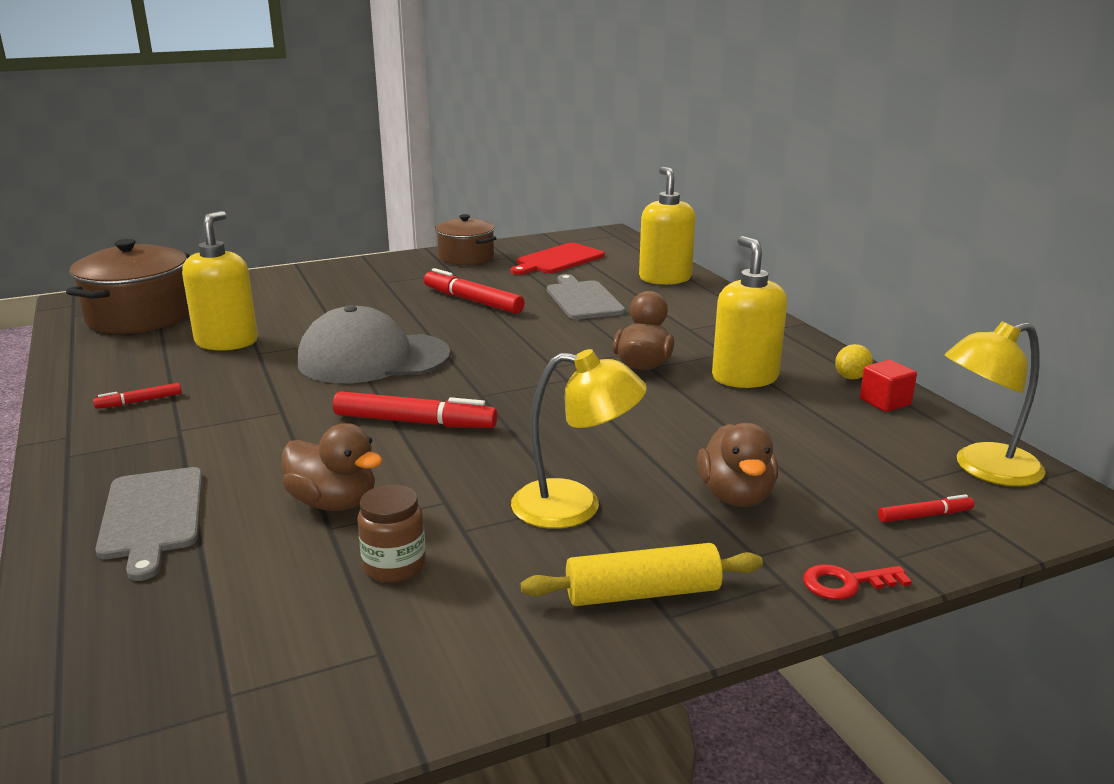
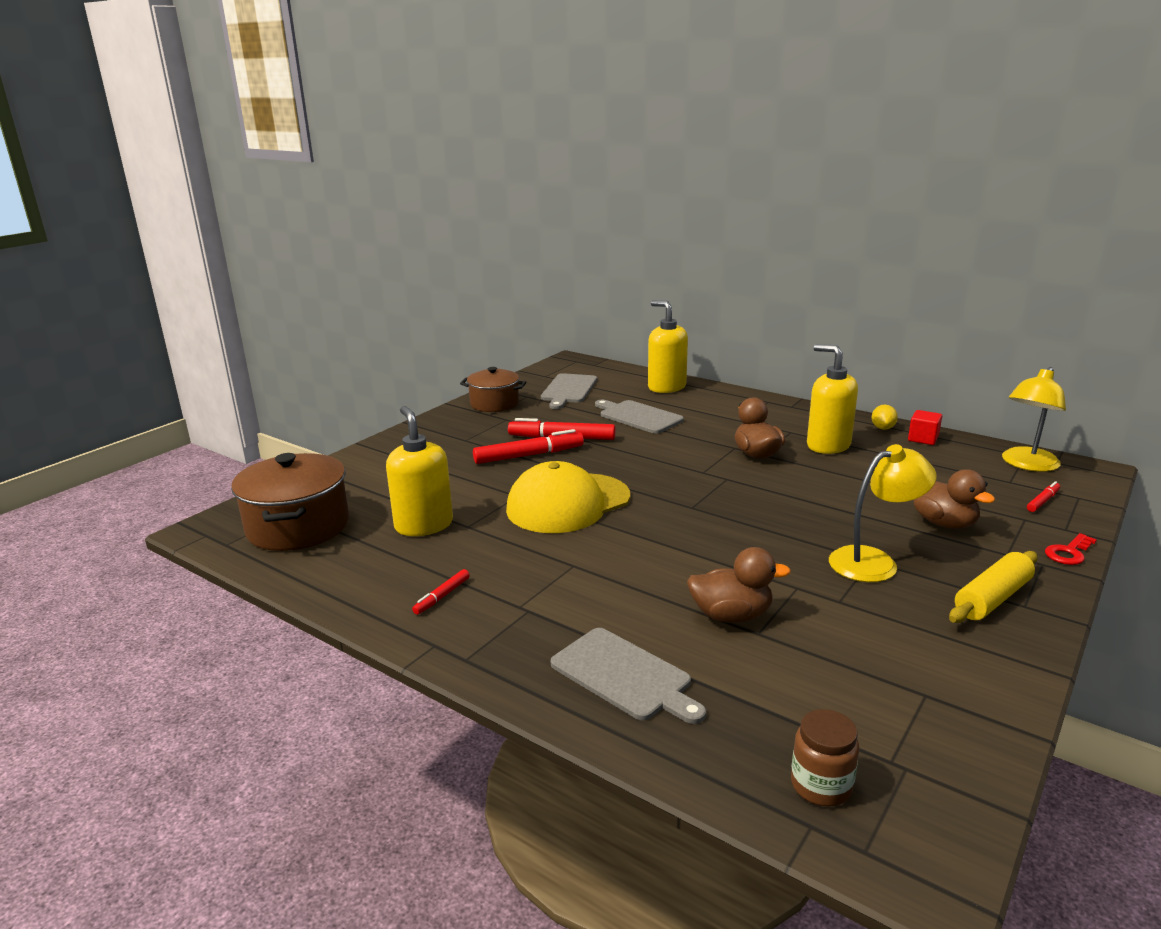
camera: 30 degrees left, 0 degrees up
grey cap [298,305,451,383] -> yellow cap [506,461,630,533]
red marker [333,391,498,428] -> red marker moved to [473,429,584,464]
brown jar [357,485,426,582] -> brown jar moved to [791,709,859,807]
red cutting board [511,243,605,275] -> grey cutting board [541,373,597,409]

